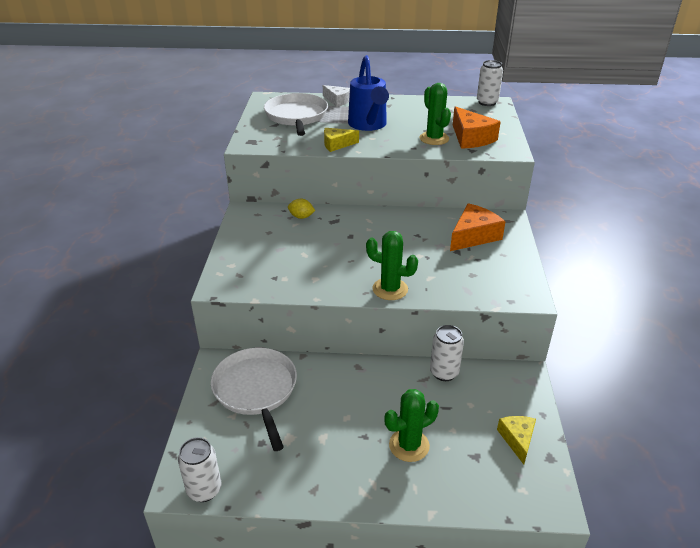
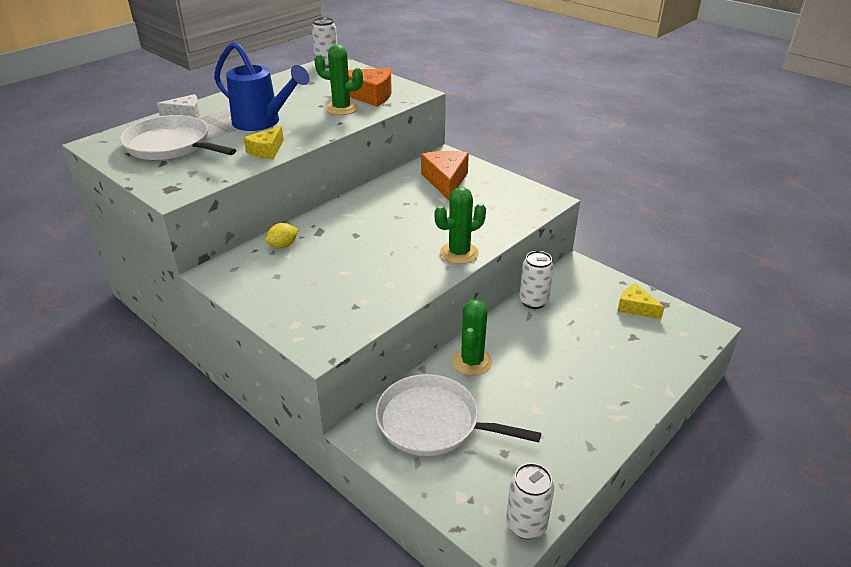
camera: 50 degrees left, 0 degrees up
green cactus [384,389,439,462] -> green cactus moved to [452,300,492,376]

